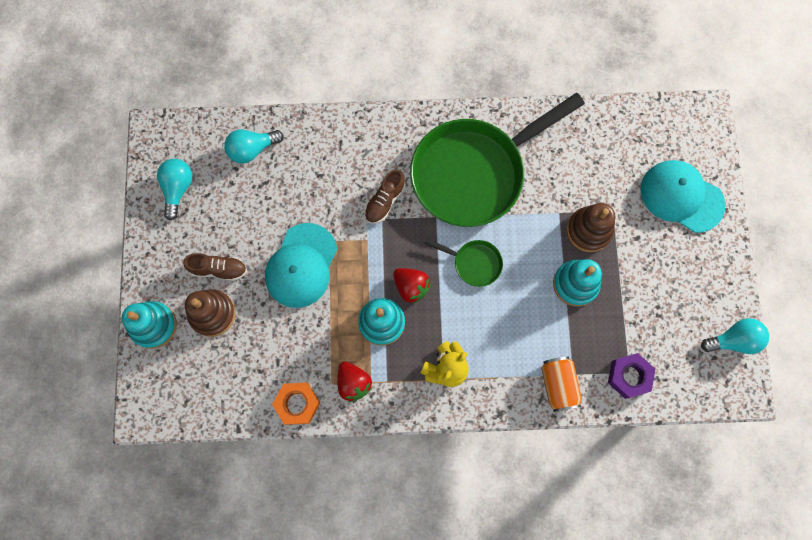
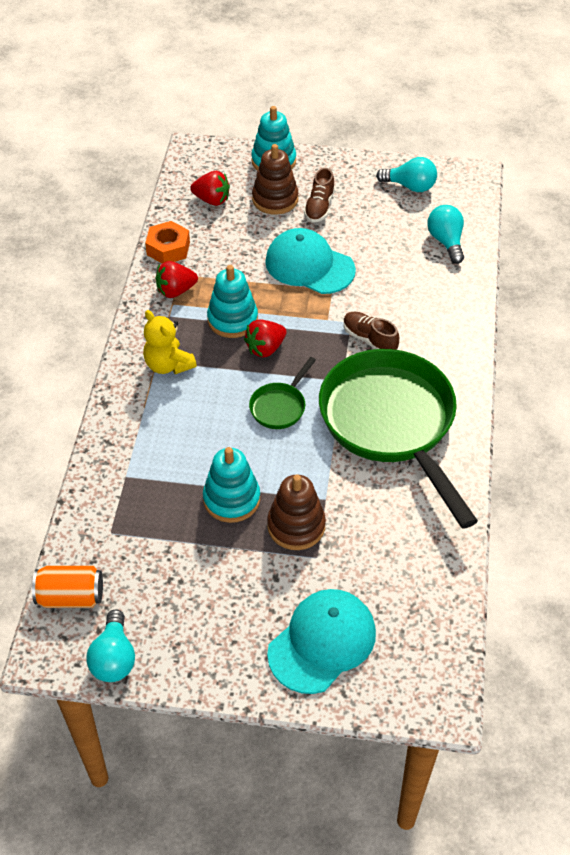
camera: 100 degrees right, 25 degrees down
orange can [541,356,582,412] -> orange can moved to [32,566,103,608]
purple nut [608,353,655,399] -> none
none -> red strawberry [190,171,230,206]

